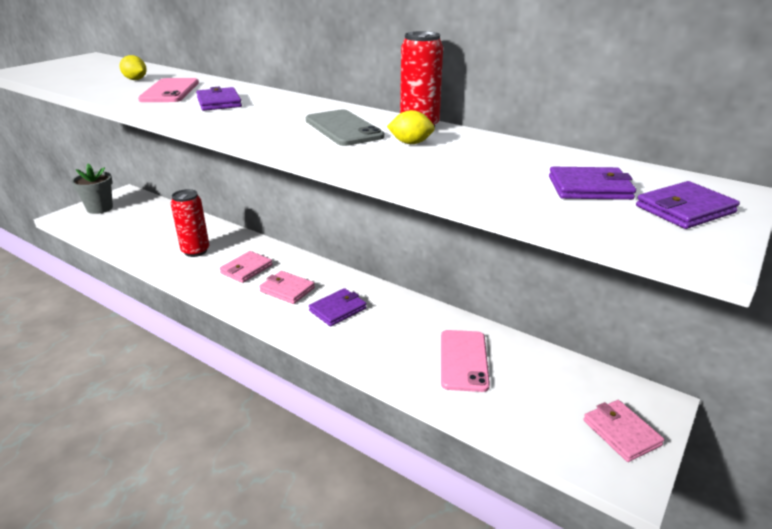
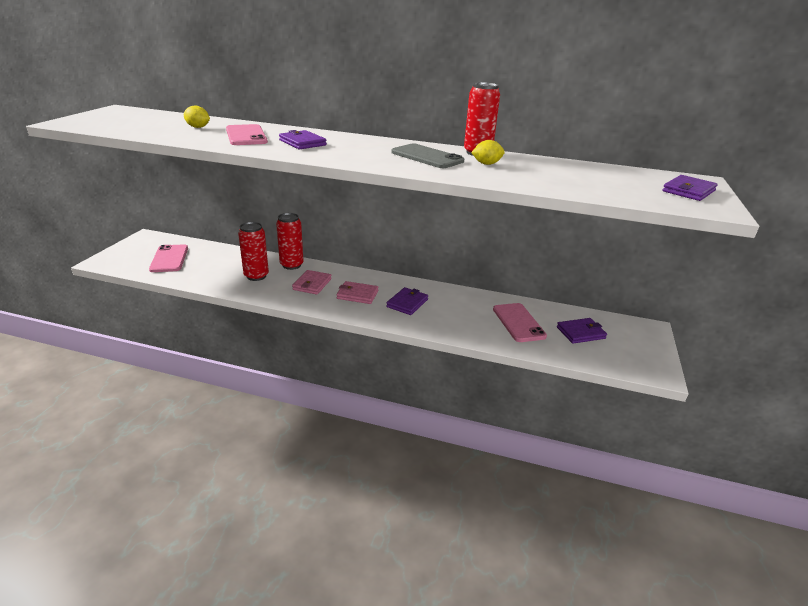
camera: 20 degrees left, 0 degrees up
grey flower pot [71,164,113,214] -> none
purple wallet [549,167,636,200] -> purple wallet moved to [557,318,607,344]
pink wallet [583,400,664,462] -> none
none -> pink phone [149,244,188,272]
none -> red can [276,213,304,270]

